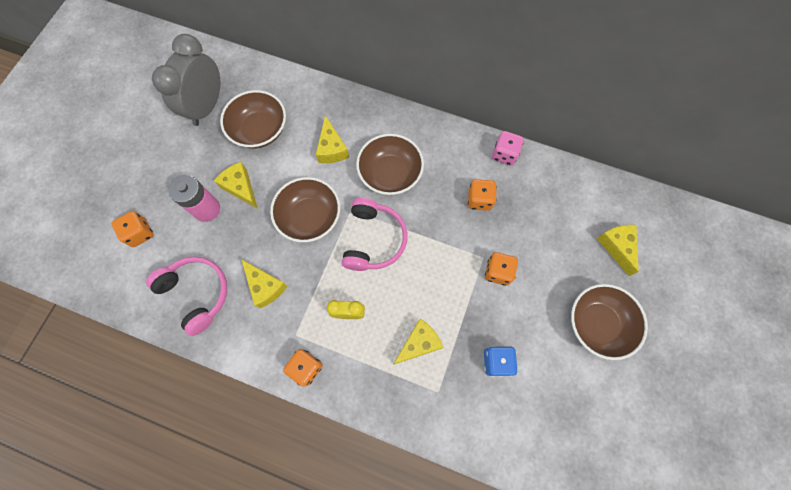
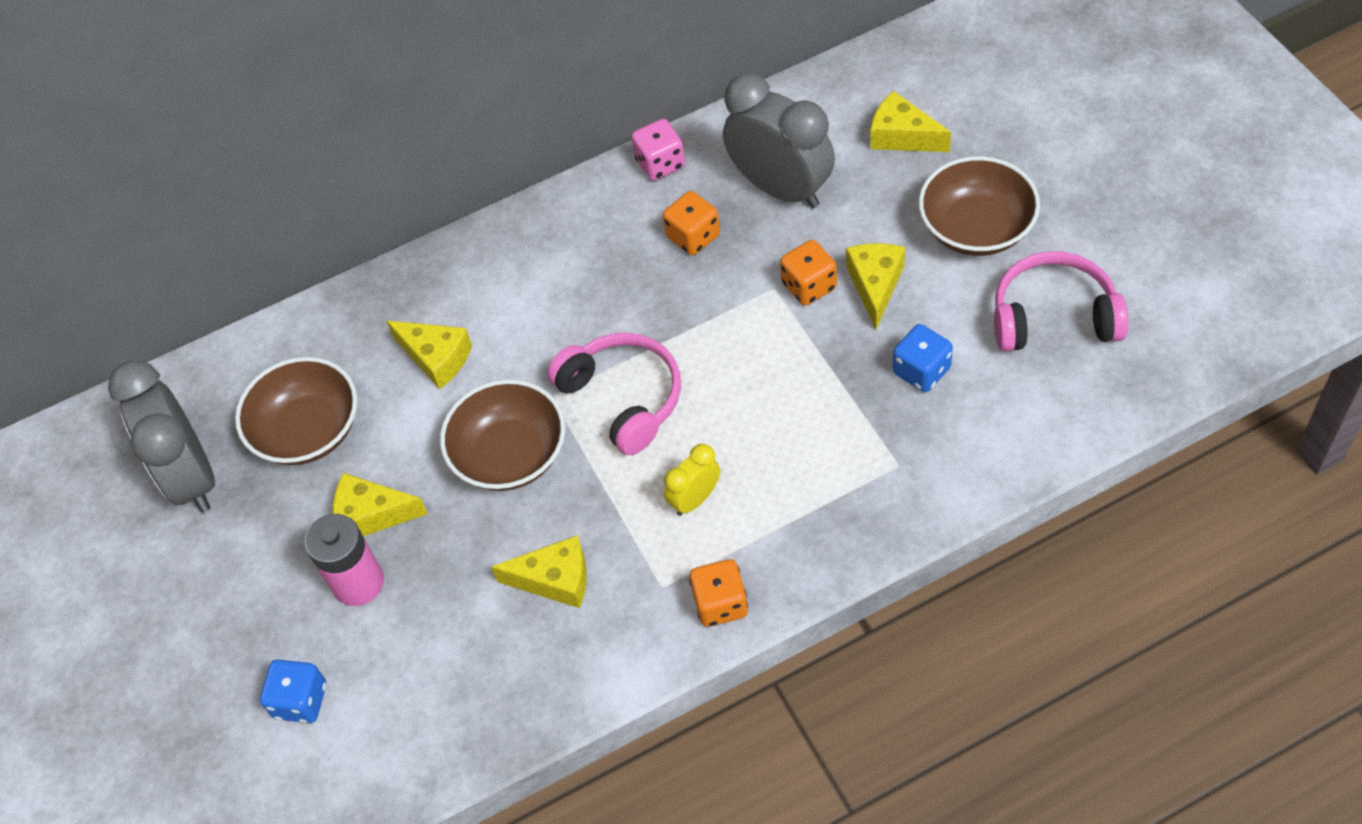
camera: 40 degrees left, 15 degrees down
orange dice [111,211,154,247] -> blue dice [260,659,326,723]
pink headphones [146,257,227,336] -> pink headphones moved to [994,251,1128,352]
brown bowl [356,134,424,195] -> none
yellow cheese [393,318,443,365] -> yellow cheese moved to [846,243,905,329]
none -> grey clock [723,73,835,208]

